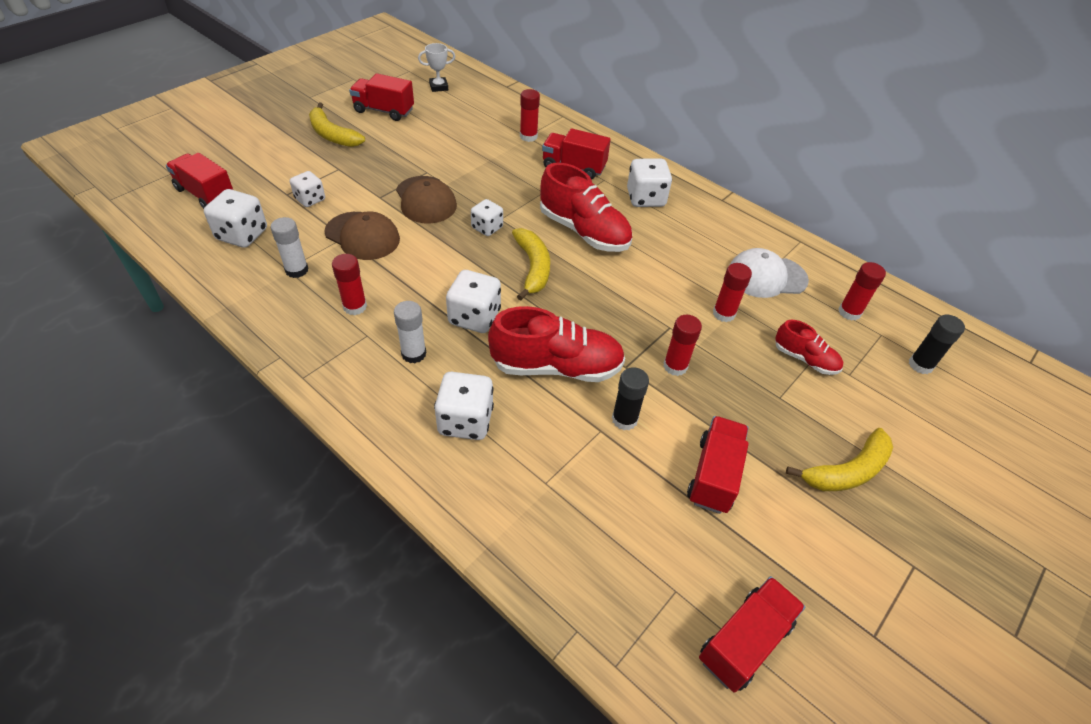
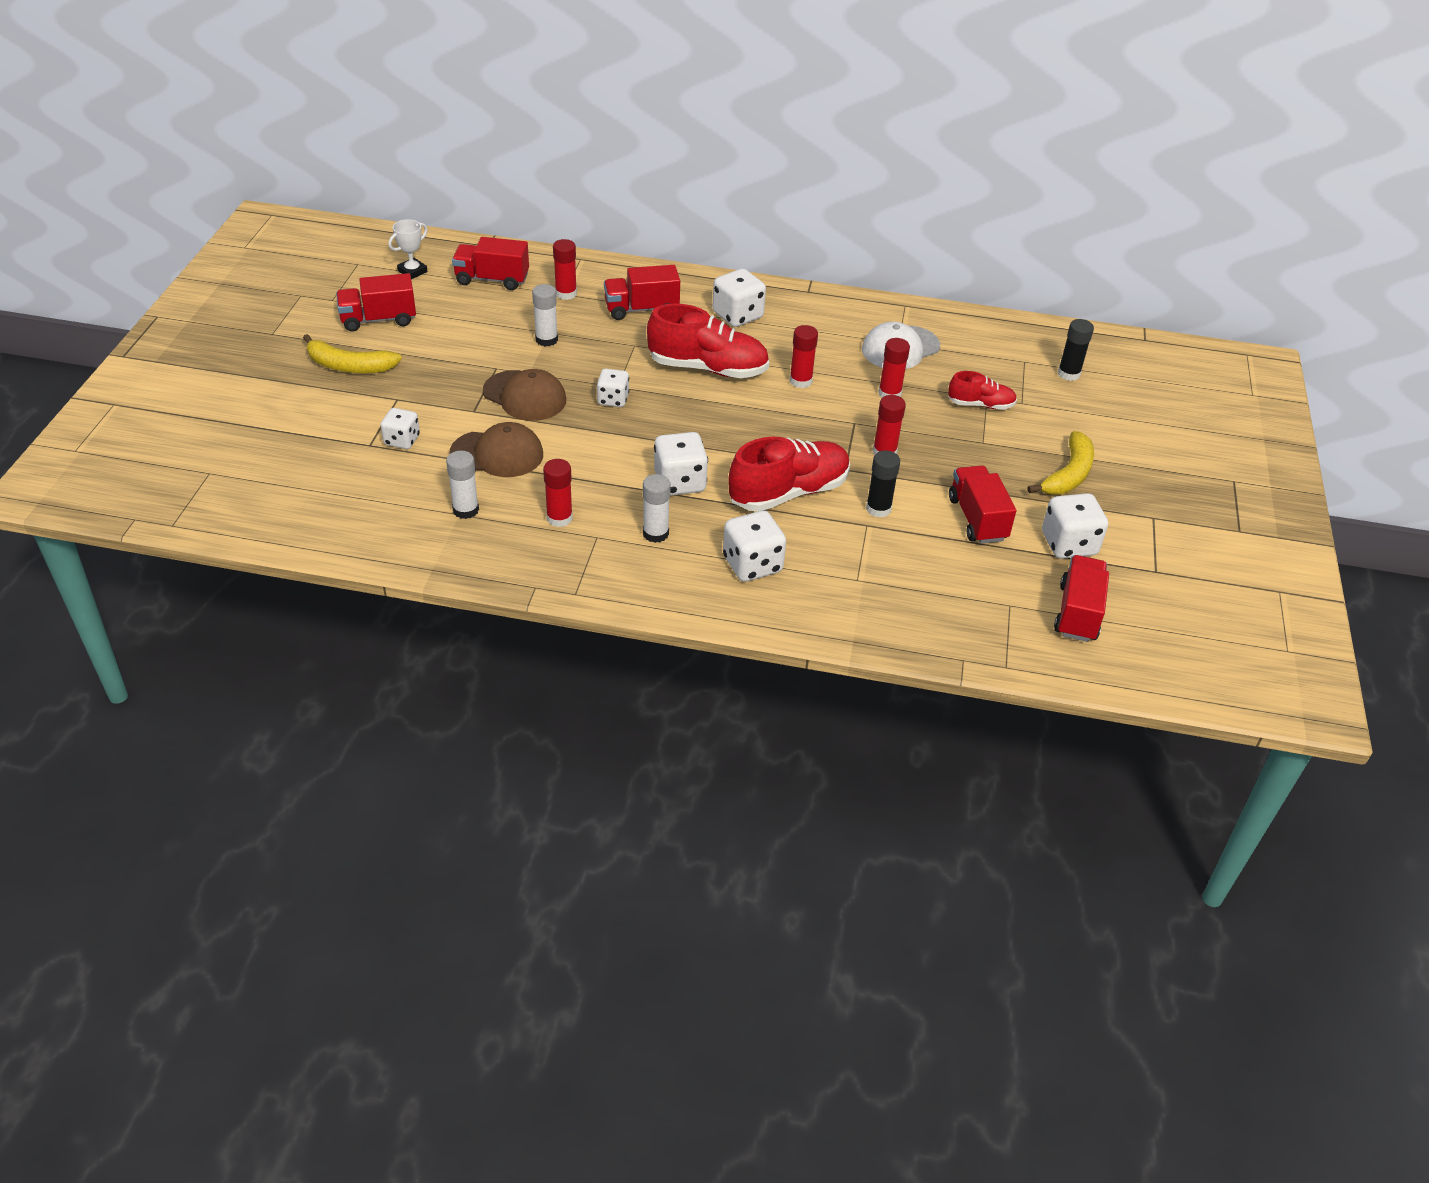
camera: 30 degrees left, 5 degrees down
red truck [166,153,233,209] -> red truck moved to [452,237,529,290]
white dice [204,189,267,248] -> white dice moved to [1042,493,1108,559]
yellow banana [512,228,550,300] -> none
red glue stick [838,262,886,321] -> red glue stick moved to [789,325,818,388]
none -> white glue stick [532,284,558,347]

